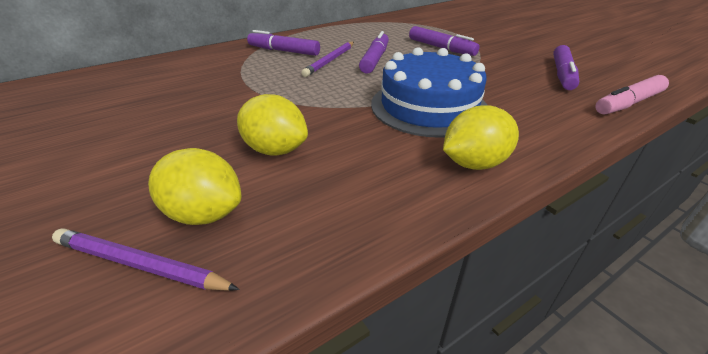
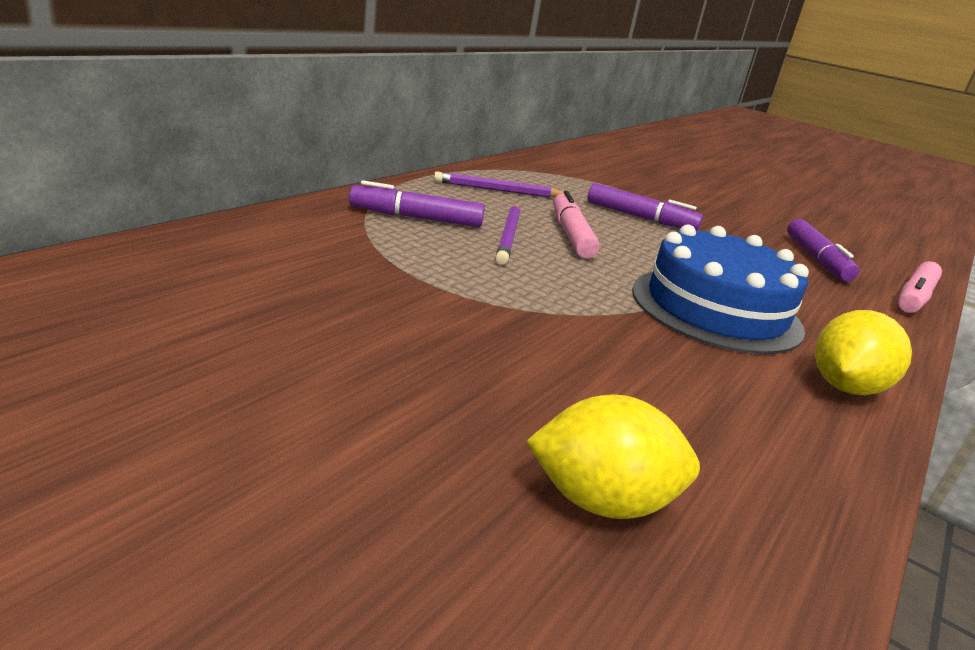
camera: 25 degrees left, 10 degrees down
purple pencil [52,229,240,291] -> purple pencil moved to [434,171,564,197]
yellow lemon [237,94,308,156] -> none
purple marker [359,31,389,74] -> pink marker [553,190,600,259]

